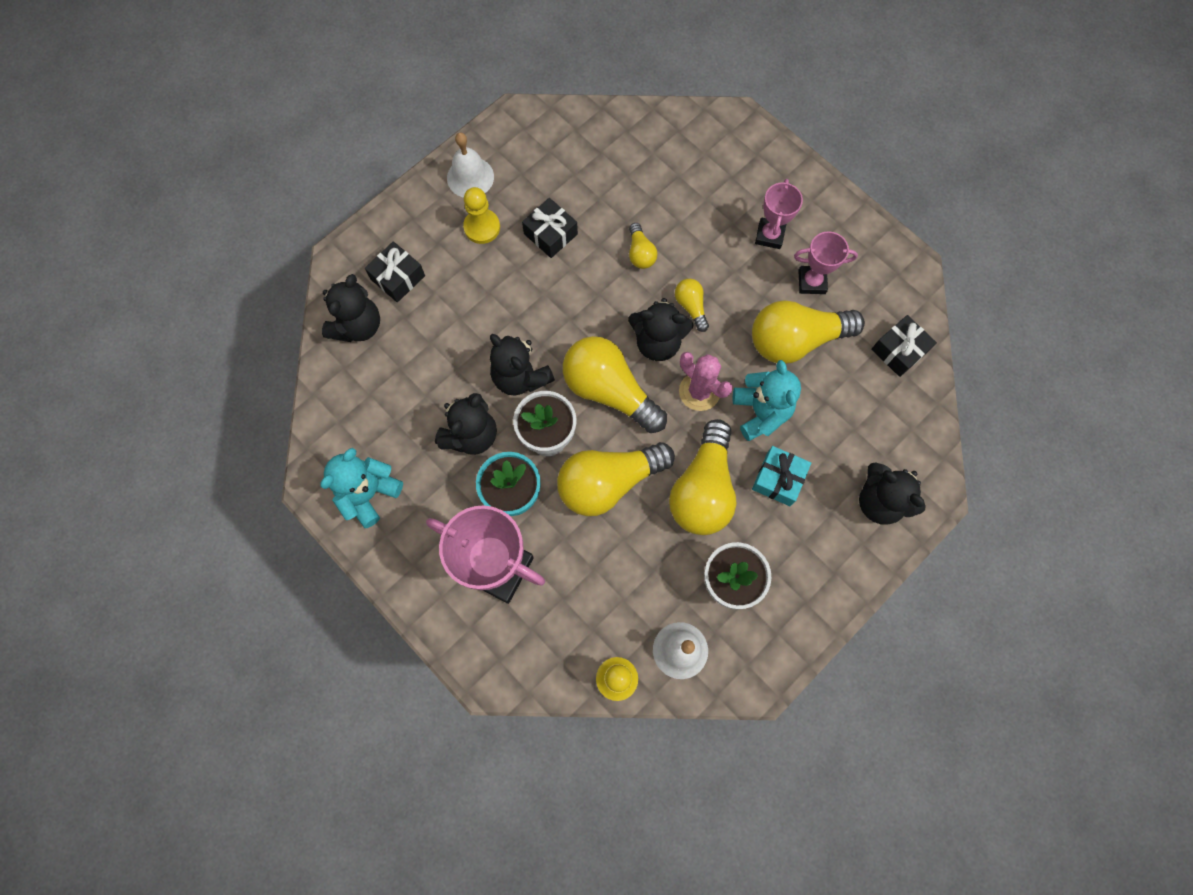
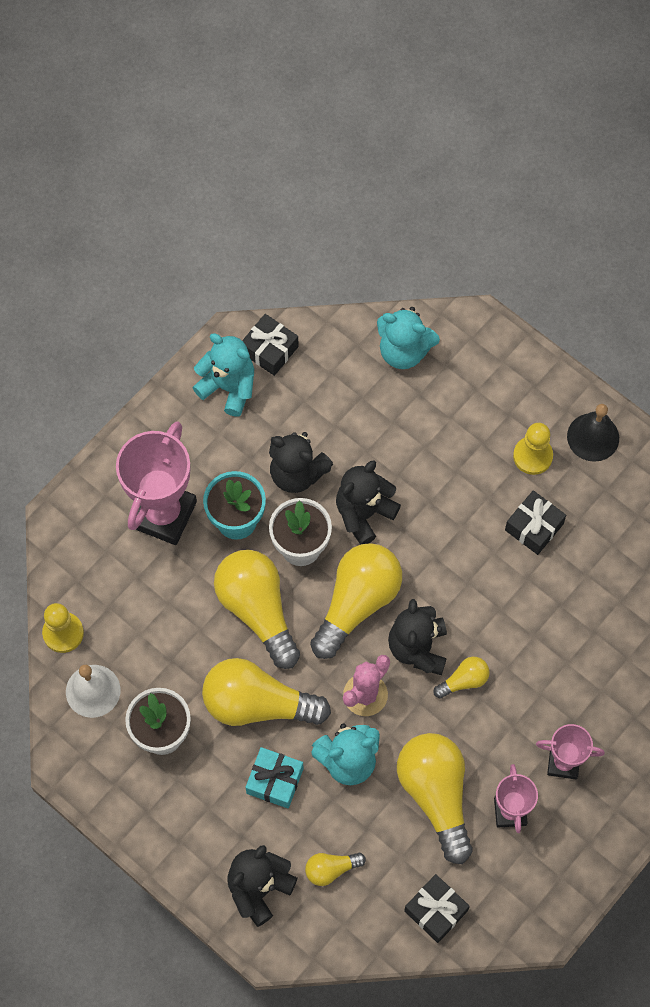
camera: 85 degrees right, 5 degrees down
black teddy bear [322,274,380,342] -> turquoise teddy bear [377,307,440,369]
black gift [365,241,425,302] -> black gift moved to [242,314,299,376]
white bell [447,133,494,198] -> black bell [567,404,619,462]
yellow light bulb [629,223,657,269] -> yellow light bulb moved to [305,853,366,886]

